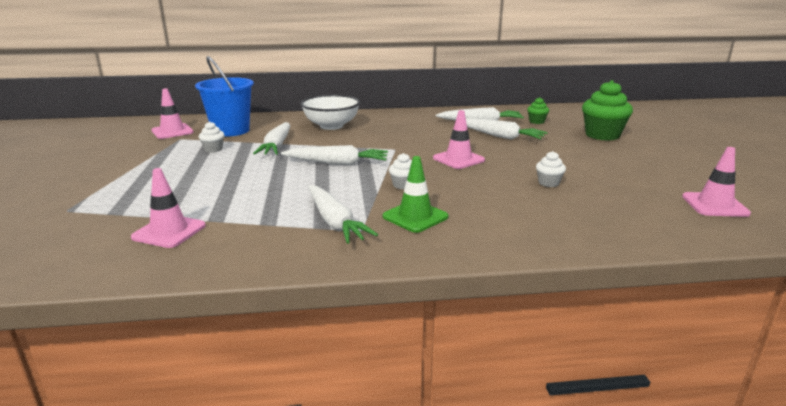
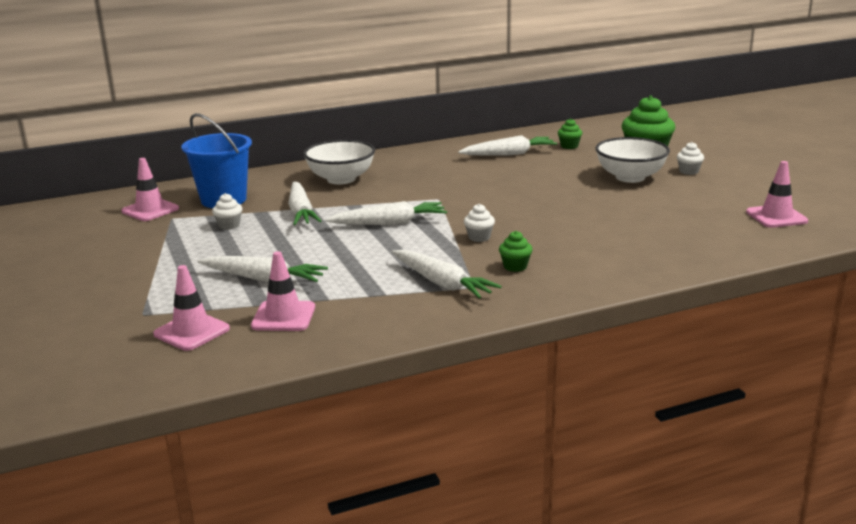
camera: 15 degrees left, 0 degrees up
green traffic cone [382,156,448,233] -> green cupcake [499,231,533,272]
pink traffic cone [433,110,485,169] -> pink traffic cone moved to [153,265,230,351]
white carrot [466,119,548,140] -> white carrot moved to [198,256,328,282]
white cupcake [536,151,566,187] -> white cupcake moved to [677,142,704,175]
none -> white bowl [595,137,670,183]

